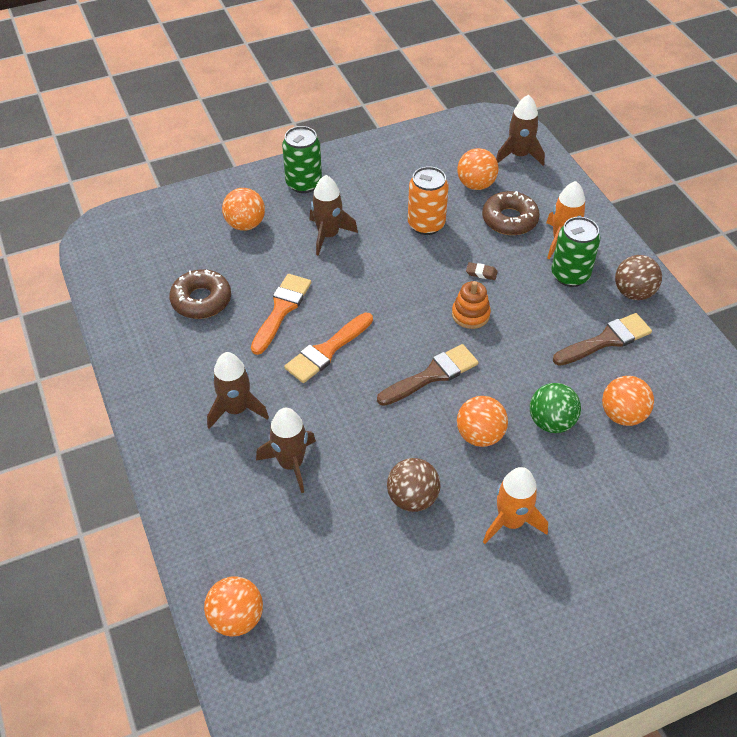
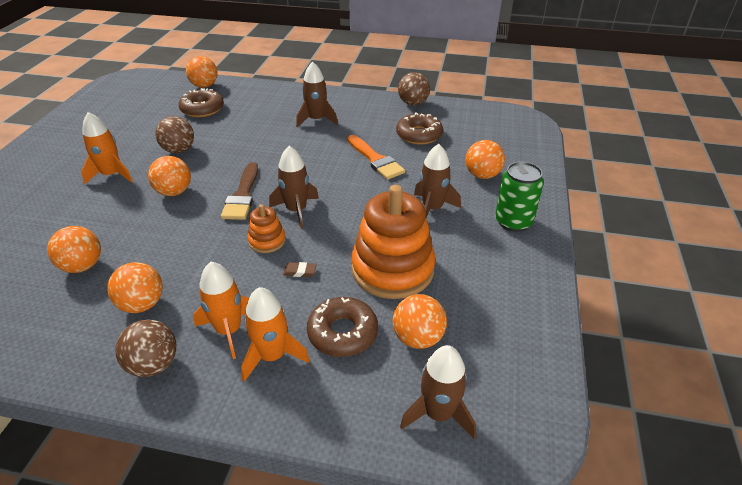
camera: 125 degrees right, 10 degrees down
brown rocket [256,408,316,493] -> brown rocket moved to [269,146,319,229]
orange brush [284,313,373,383] -> none
orange can [408,166,449,235] -> orange stacking toy [351,185,436,299]
brown eraser [466,262,498,280] -> brown eraser turned 45 degrees clockwise [283,262,317,277]
green ball [530,383,581,433] -> none
green can [551,217,600,287] -> orange rocket [193,262,249,359]
brown brush [553,313,652,366] -> orange ball [107,262,163,313]
none -> brown donut [179,88,224,117]
none -> brown ball [398,72,430,106]

